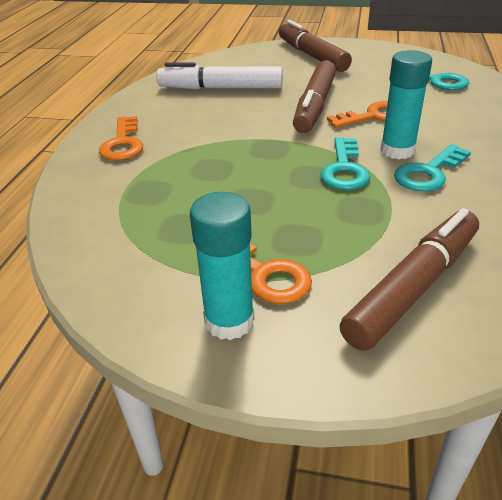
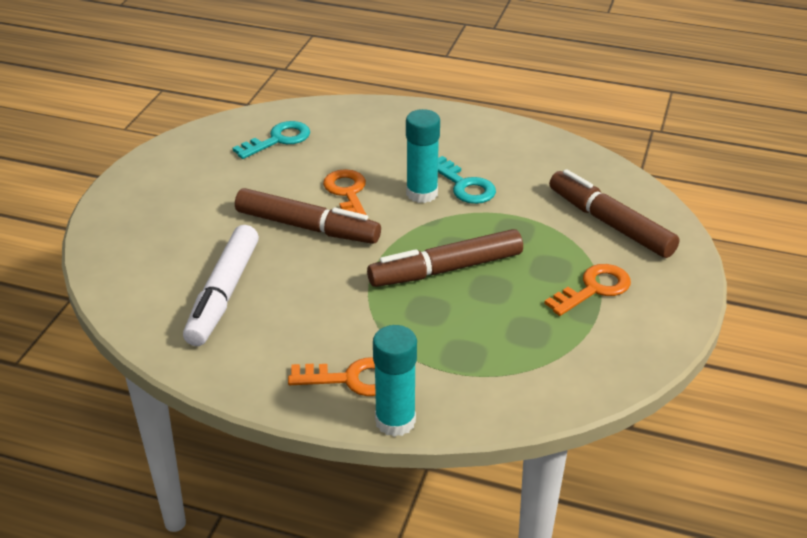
camera: 85 degrees left, 0 degrees up
turquoise glue stick [190,192,254,340] -> turquoise glue stick moved to [373,325,417,437]
brown marker [279,20,352,72] -> brown marker moved to [367,229,523,287]
turquoise key [321,137,370,190] -> none

